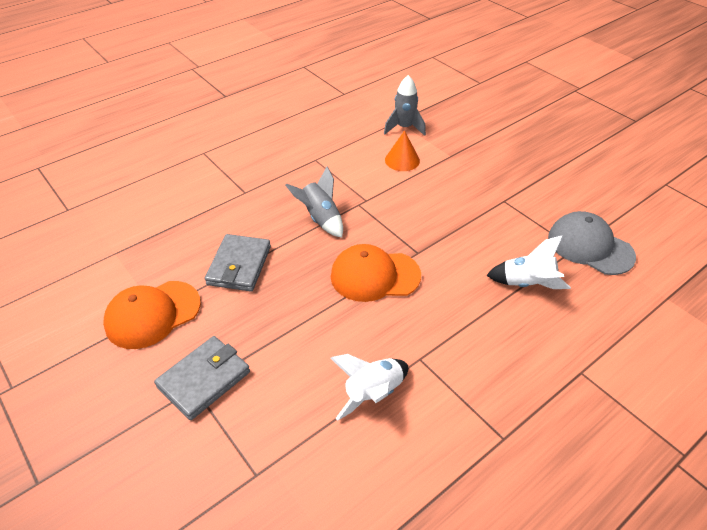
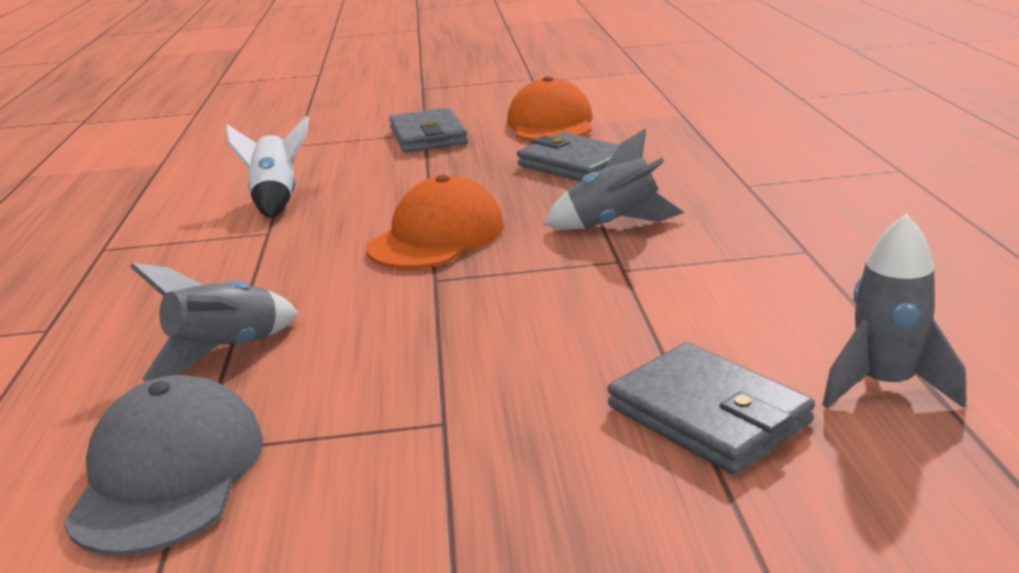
camera: 125 degrees right, 20 degrees down
orange cone [385,130,420,171] -> none
white rocket [486,235,571,289] -> grey rocket [130,263,298,381]
grey cap [548,211,636,275] -> grey cap turned 75 degrees counterclockwise [63,375,263,556]
none -> grey wallet [608,342,815,474]

